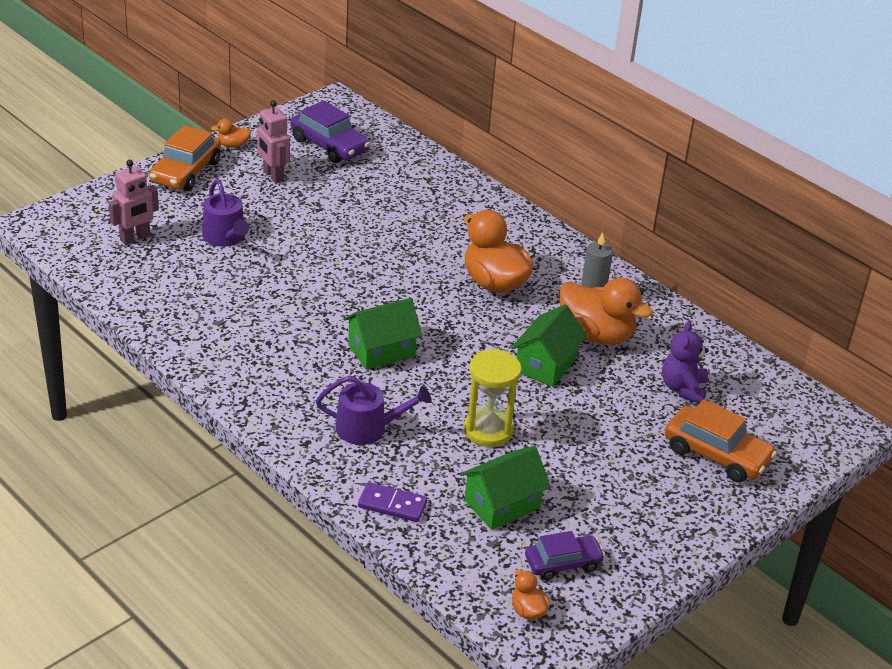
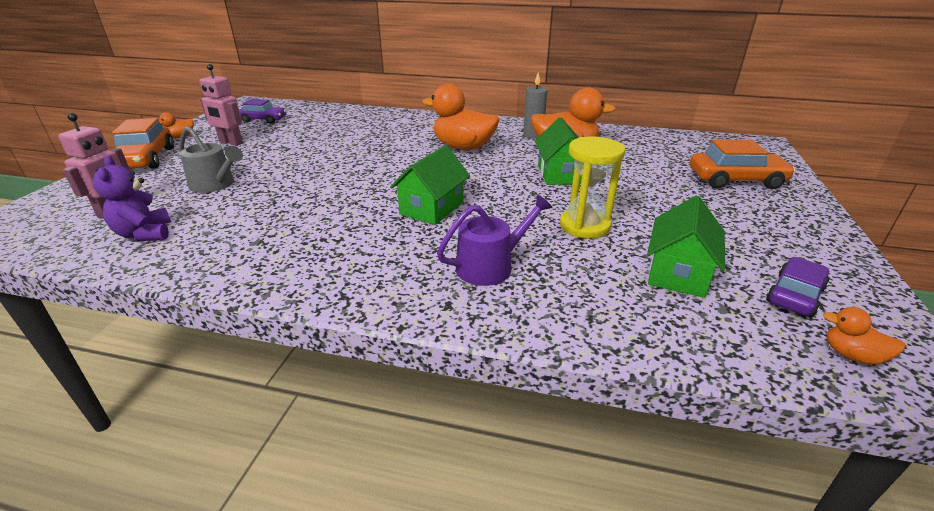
camera: 30 degrees left, 5 degrees down
purple watering can [202,179,249,247] -> grey watering can [179,126,243,193]
purple car [290,100,370,163] -> purple car [239,99,287,124], size x0.66
purple domino [358,482,427,522] -> none
purple teddy bear [662,321,709,403] -> purple teddy bear moved to [93,156,171,241]

